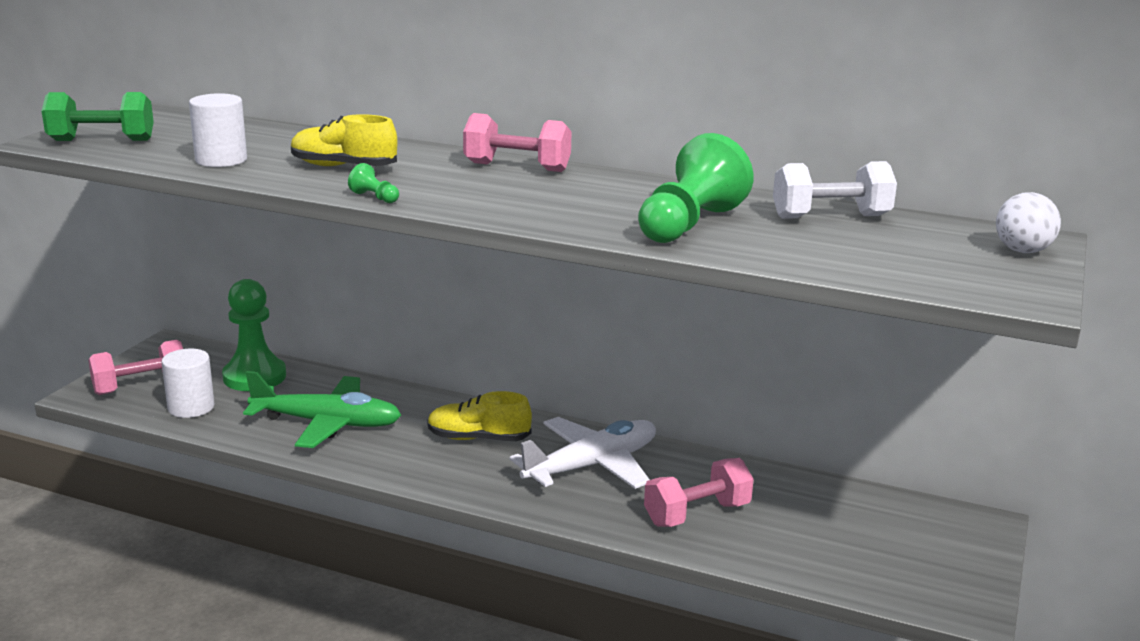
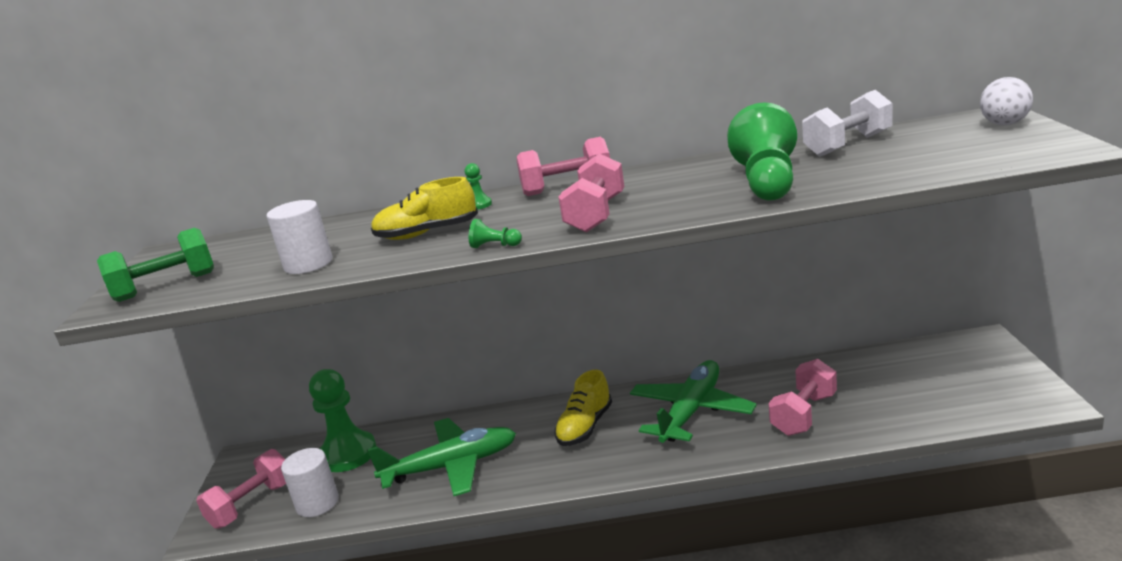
camera: 20 degrees left, 0 degrees up
yellow shoe [427,391,532,441] -> yellow shoe turned 45 degrees counterclockwise [555,370,612,446]
white plane [509,417,656,489] -> green plane [630,360,757,443]
none -> green pawn [465,163,492,210]
none -> pink dumbbell [559,153,624,232]

